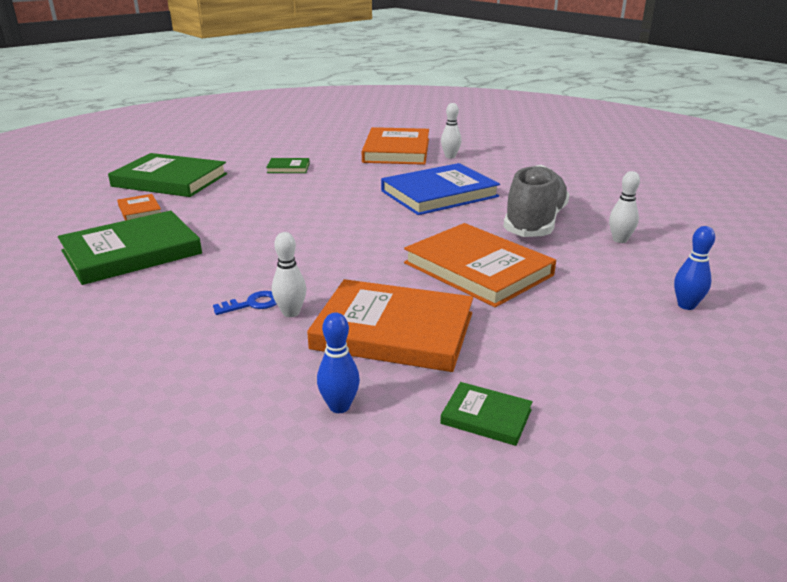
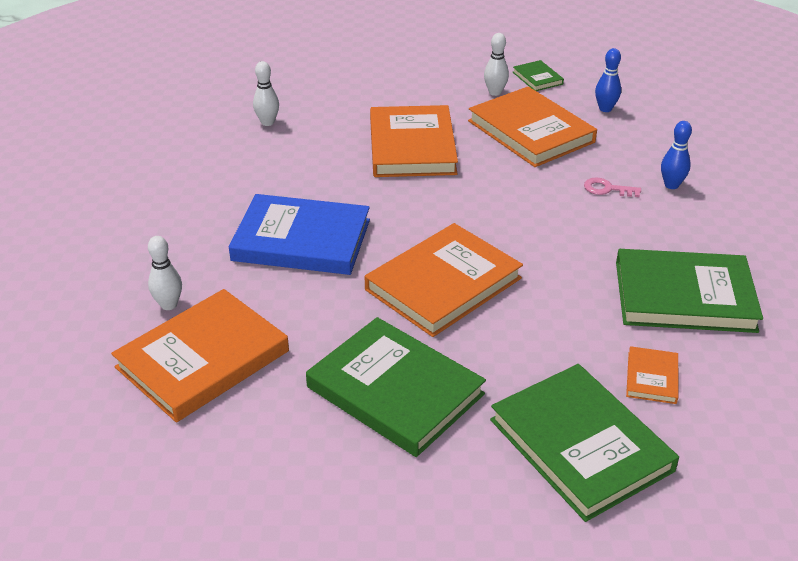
camera: 140 degrees left, 10 degrees up
blue key [213,291,277,315] -> pink key [584,178,641,197]
green book [266,158,310,173] -> green book [306,317,486,457], size x2.21
white bowling pin [272,232,307,317] -> white bowling pin moved to [484,33,509,96]
grey shoe [503,165,569,237] -> none
blue bowling pin [674,226,715,310] -> blue bowling pin moved to [661,121,692,189]
none -> orange book [365,223,523,337]

